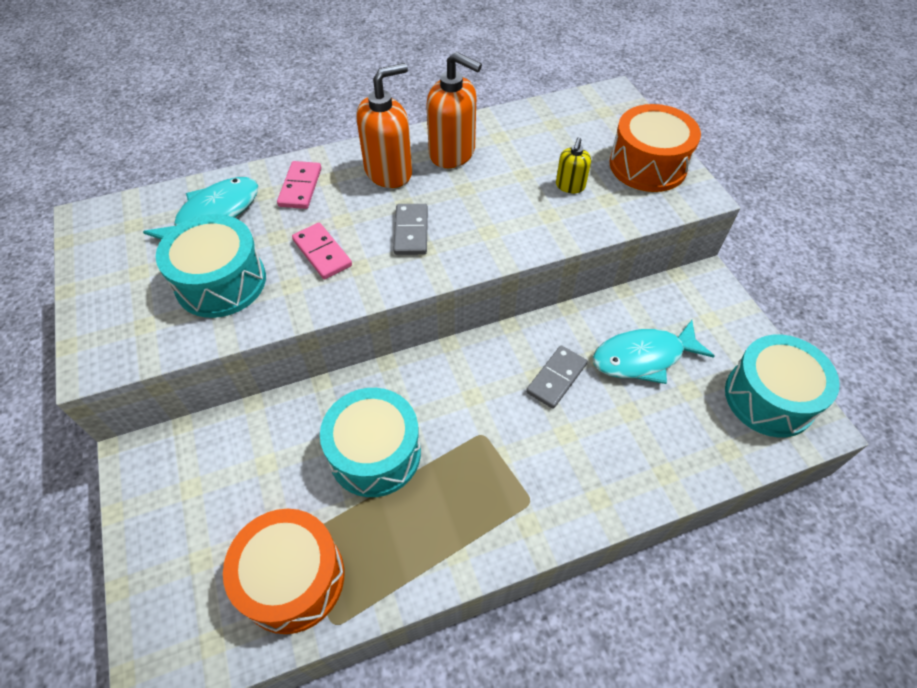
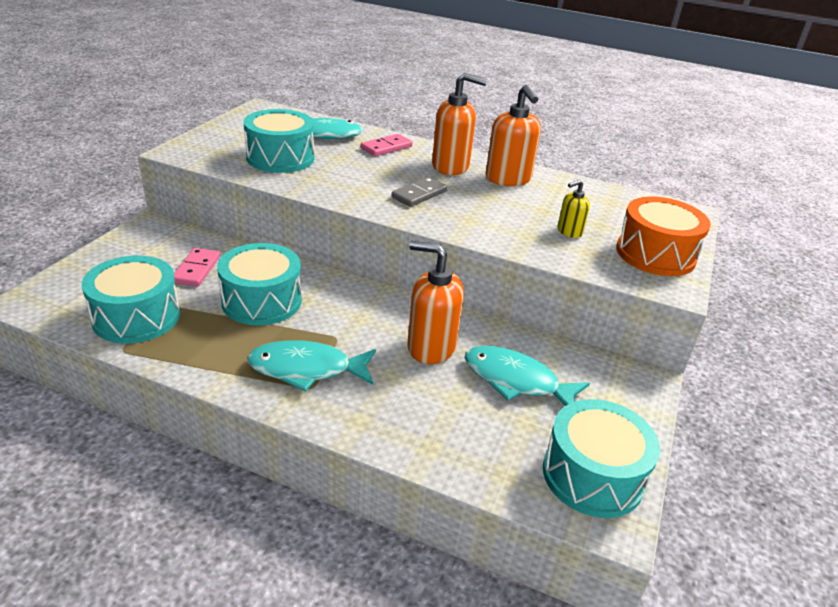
camera: 40 degrees right, 20 degrees down
orange drum [223,509,344,634] -> turquoise drum [82,256,180,344]
pink domino [292,223,352,279] -> pink domino moved to [174,248,220,286]
grey domino [526,345,587,409] -> orange soap dispenser [407,241,464,364]
none -> turquoise fish [247,340,376,392]

